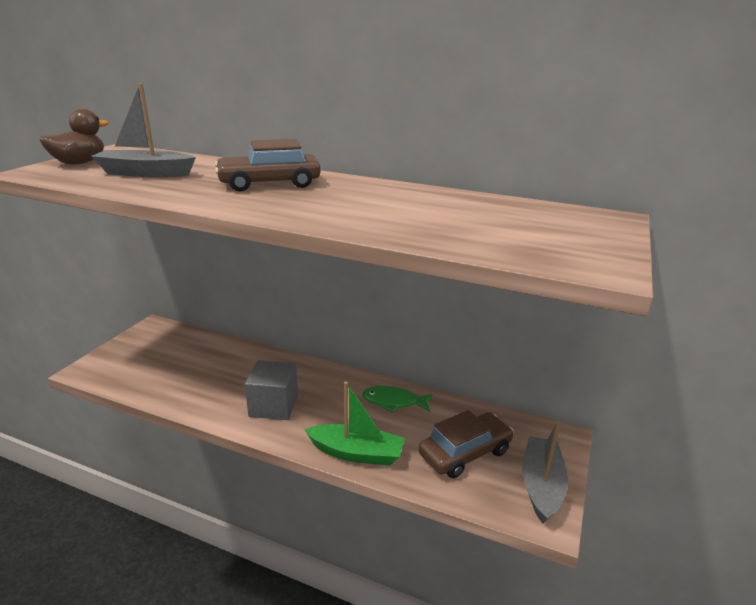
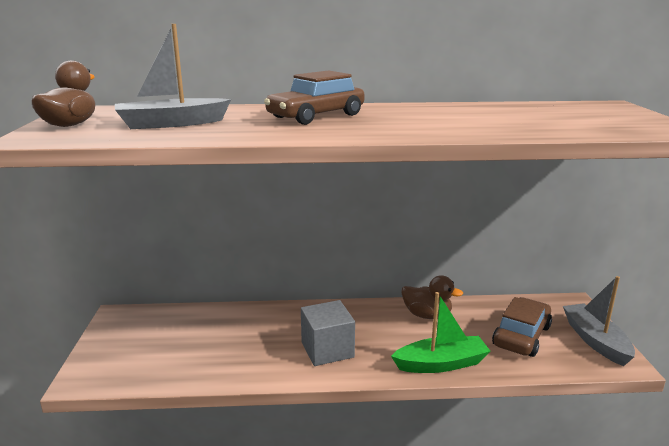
camera: 25 degrees left, 5 degrees down
green fish [362,386,433,412] -> brown duck [402,275,463,319]

